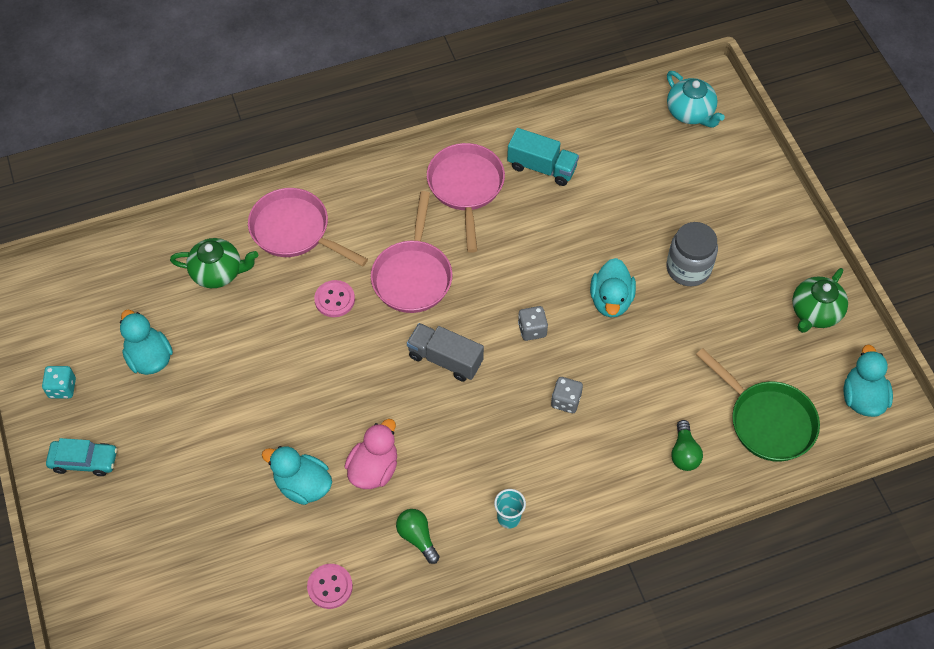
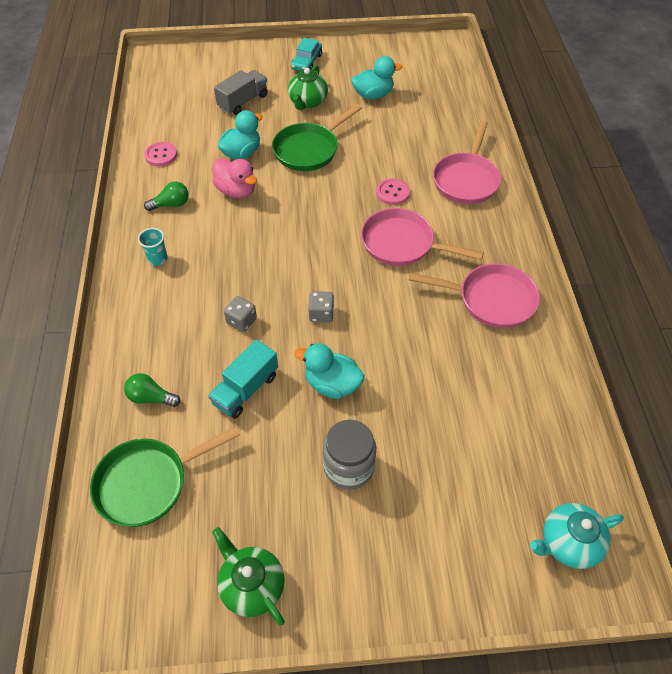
camera: 105 degrees right, 5 degrees down
turquoise dice [42,366,76,398] -> none
green teapot [170,238,258,288] -> green teapot moved to [288,65,328,110]
pink pan [248,188,368,266] -> pink pan turned 150 degrees clockwise [433,121,501,204]
grey truck [407,323,484,382] -> grey truck moved to [214,70,268,115]
turquoise truck [507,128,579,186] -> turquoise truck moved to [208,339,278,419]
turquoise duck [843,344,893,417] -> none
none -> green pan [272,104,362,171]

